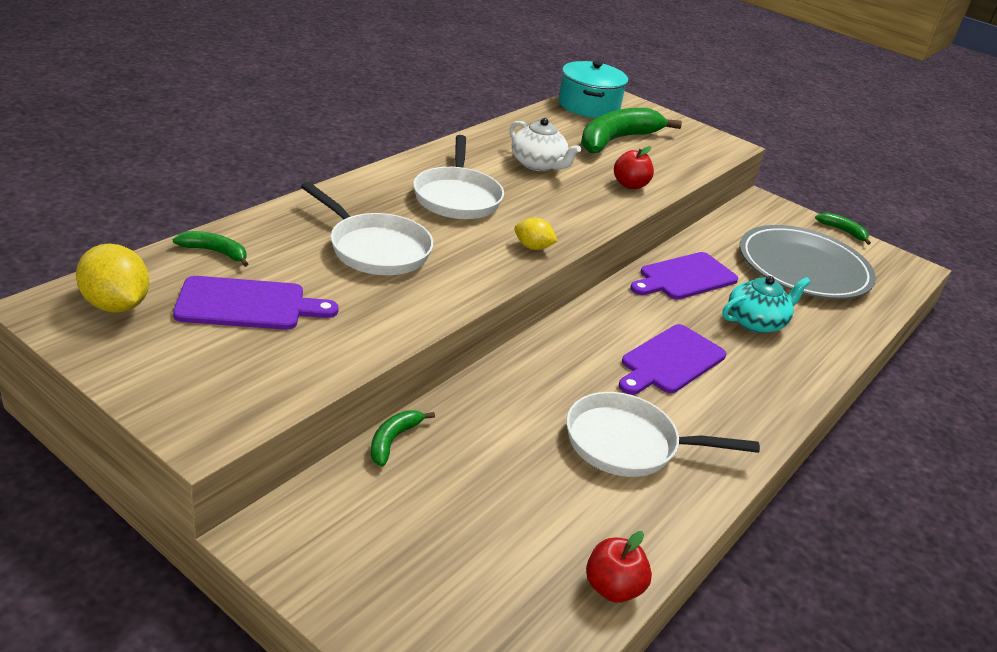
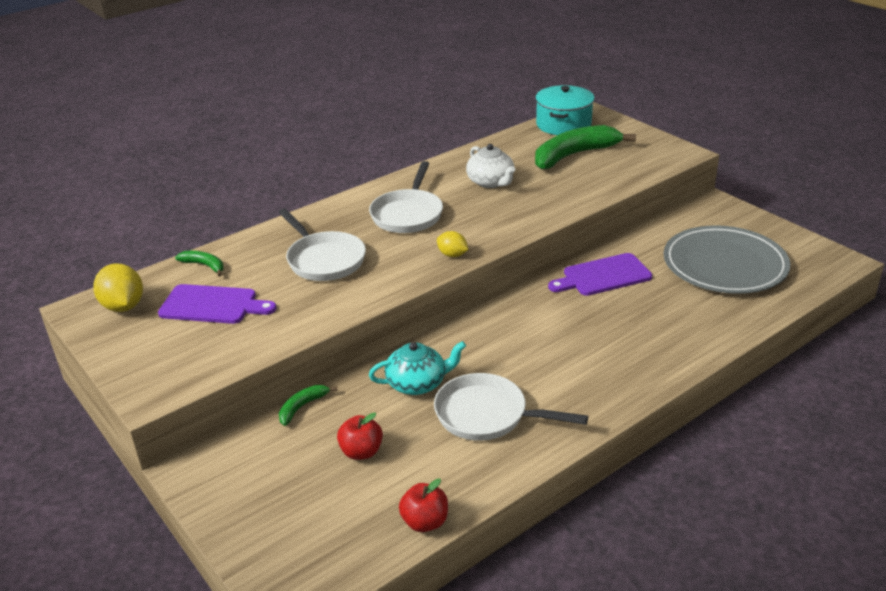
camera: 20 degrees right, 0 degrees up
red apple [614,146,654,189] -> red apple moved to [337,413,383,460]
purple cutting board [619,324,726,395] -> none
turquoise teapot [722,276,811,333] -> turquoise teapot moved to [369,341,466,395]
green banana [815,213,871,245] -> none

